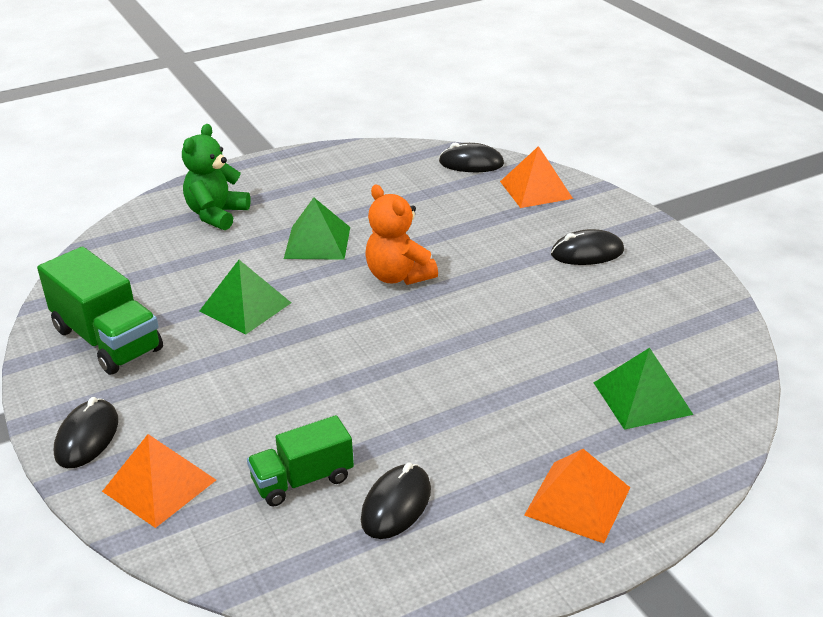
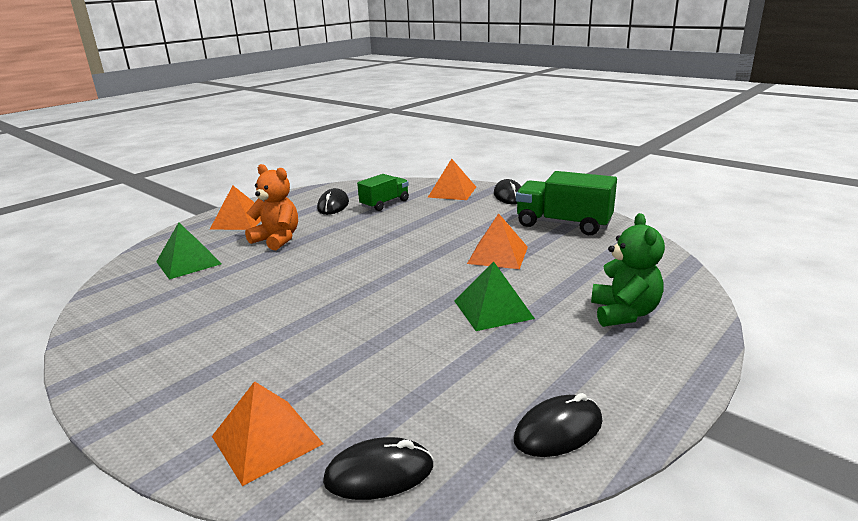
camera: 160 degrees right, 10 degrees down
green pyramid [199,260,291,335] -> orange pyramid [467,213,528,269]
orange teddy bear [365,185,438,285] -> orange teddy bear moved to [245,164,298,250]
black mouse [551,229,624,265] -> black mouse moved to [514,393,602,457]

